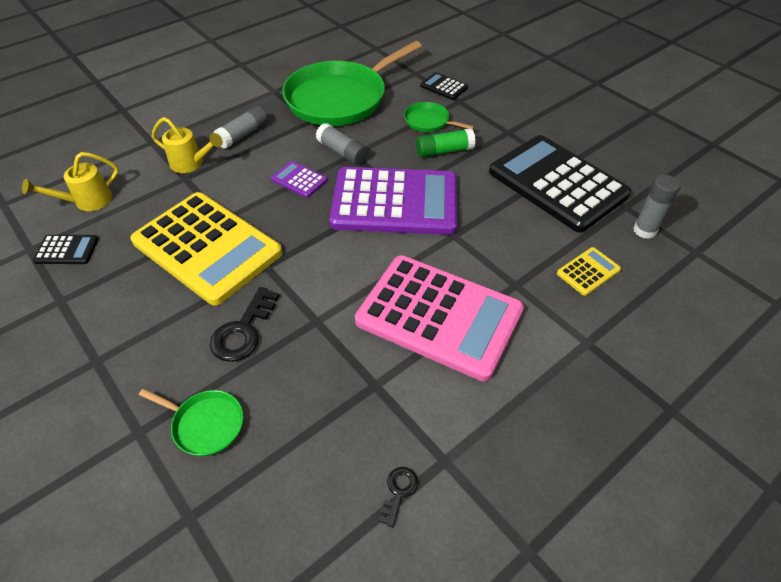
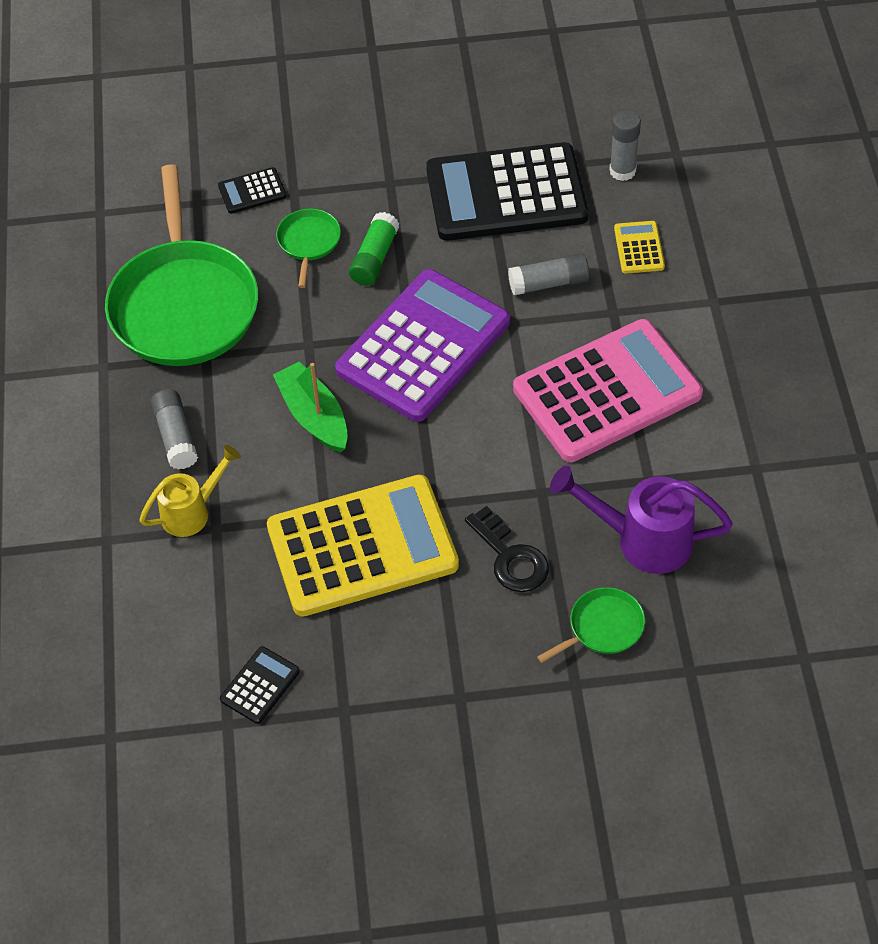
camera: 55 degrees left, 5 degrees up
yellow watering can [22,152,119,211] -> none
purple calculator [271,161,327,198] -> green boat [273,361,348,453]
grey glue stick [316,123,369,165] -> grey glue stick moved to [508,253,589,295]
black key [379,467,418,527] -> none
green pan [404,102,475,132] -> green pan turned 120 degrees clockwise [276,209,341,288]
none -> purple watering can [550,466,733,574]

